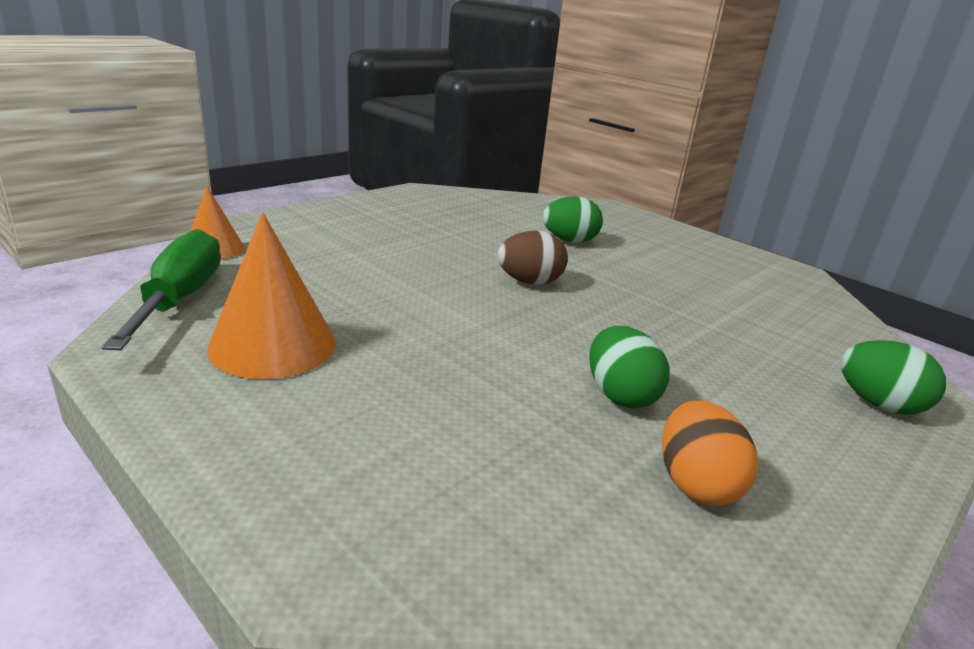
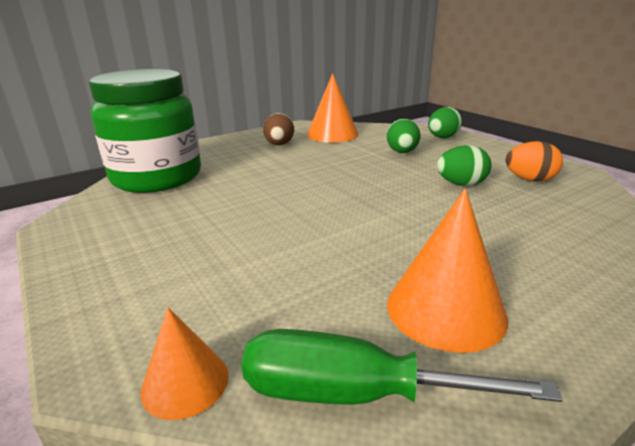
camera: 75 degrees left, 0 degrees up
brown egg [497,231,568,285] -> brown egg moved to [263,113,294,145]
green egg [542,196,603,243] -> green egg moved to [387,119,421,153]
none -> green jar [89,69,201,193]
none -> orange cone [307,73,359,143]

